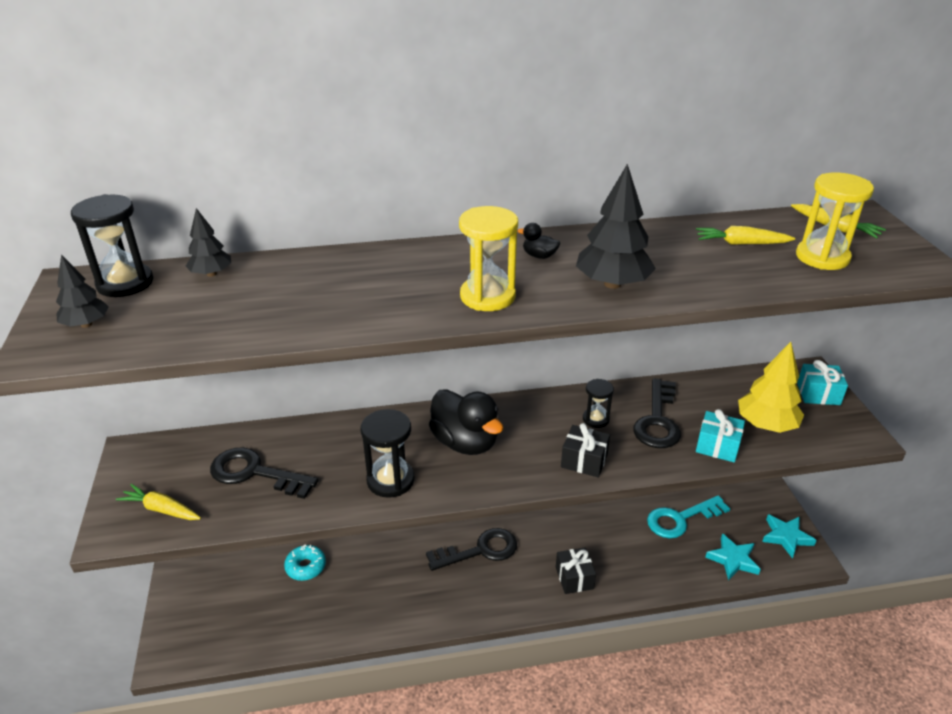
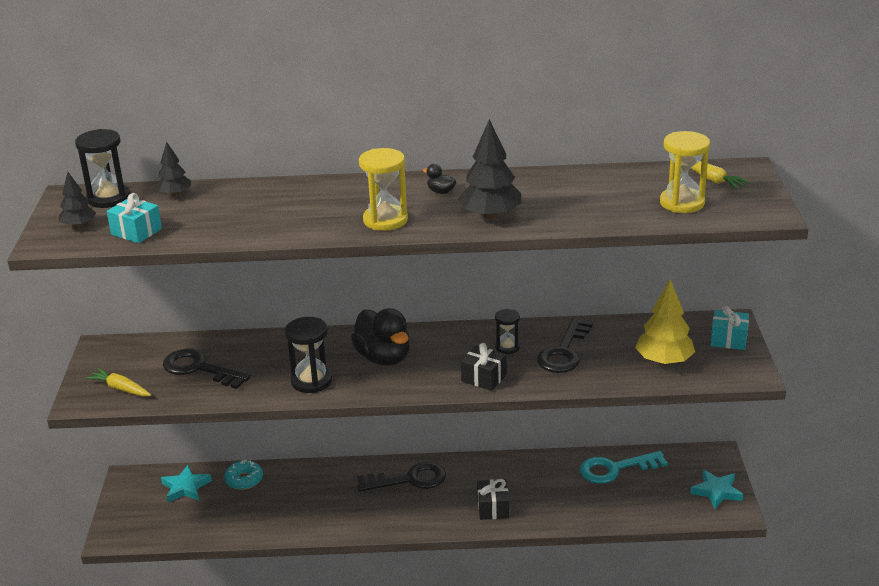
camera: 10 degrees right, 5 degrees down
yellow carrot [696,226,795,245] -> none
turquoise gift [696,409,745,462] -> turquoise gift moved to [107,193,162,243]
turquoise star [705,533,761,580] -> turquoise star moved to [161,465,212,502]

